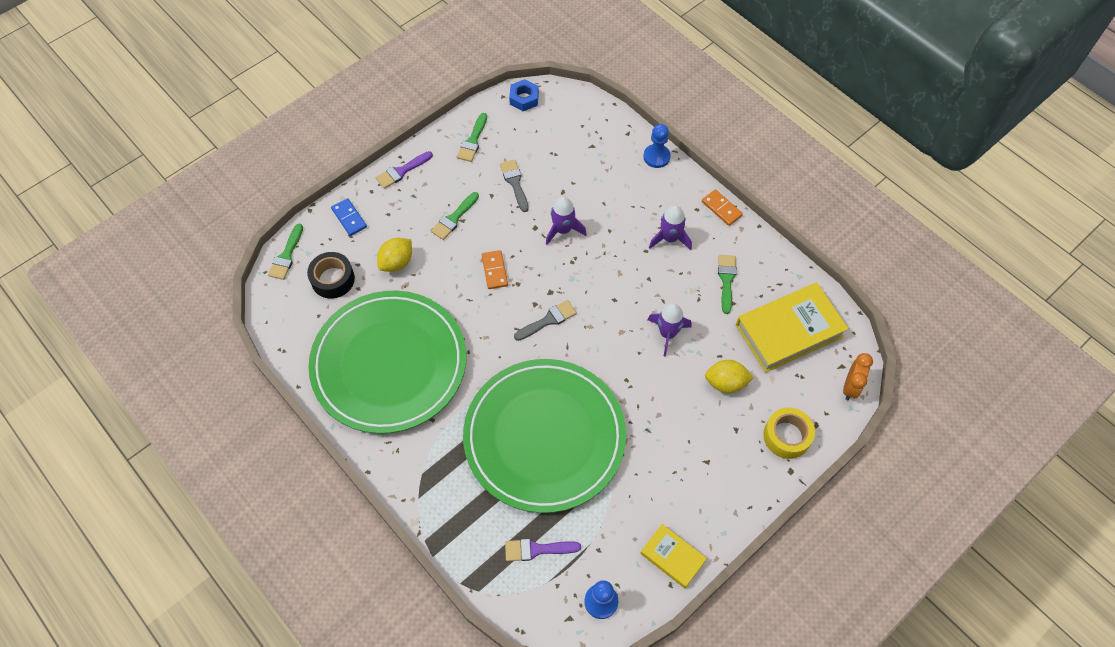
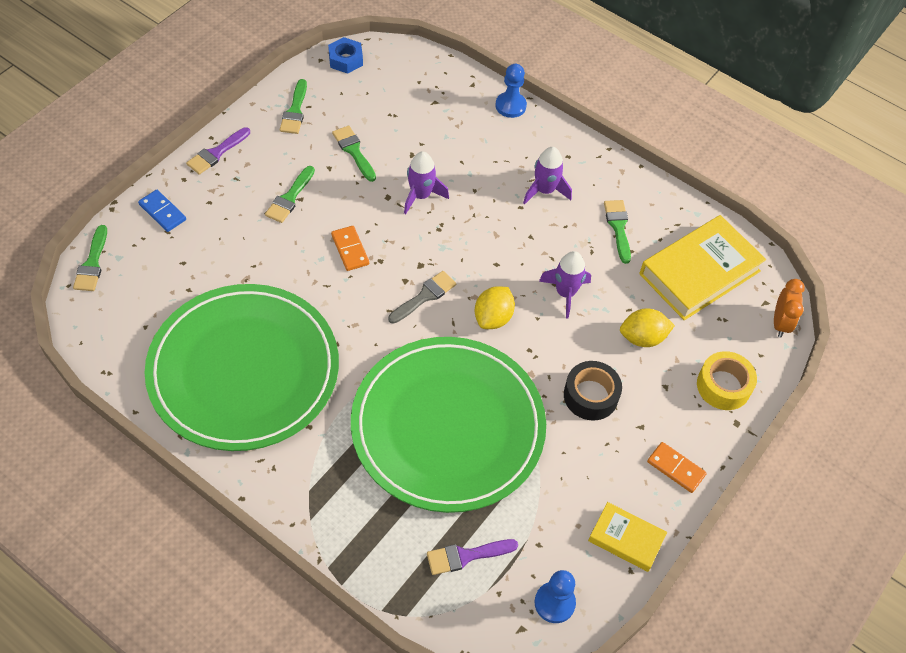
camera: 15 degrees left, 5 degrees down
black tape [307,252,355,299] -> black tape moved to [564,361,622,420]
yellow lemon [377,238,412,272] -> yellow lemon moved to [475,286,515,329]
grey brush [500,159,529,212] -> green brush [332,125,376,182]
orange domino [702,189,743,226] -> orange domino moved to [647,442,707,493]

